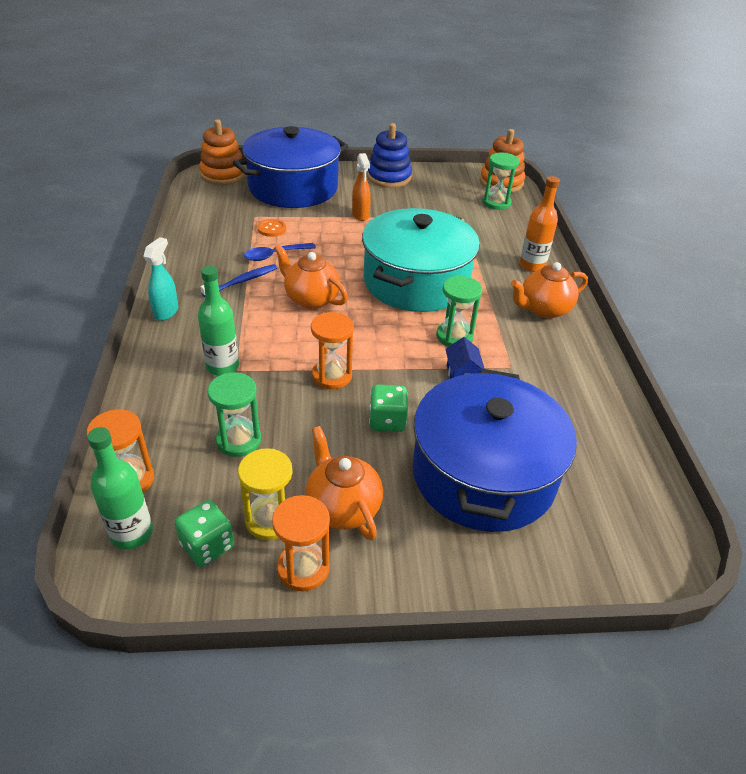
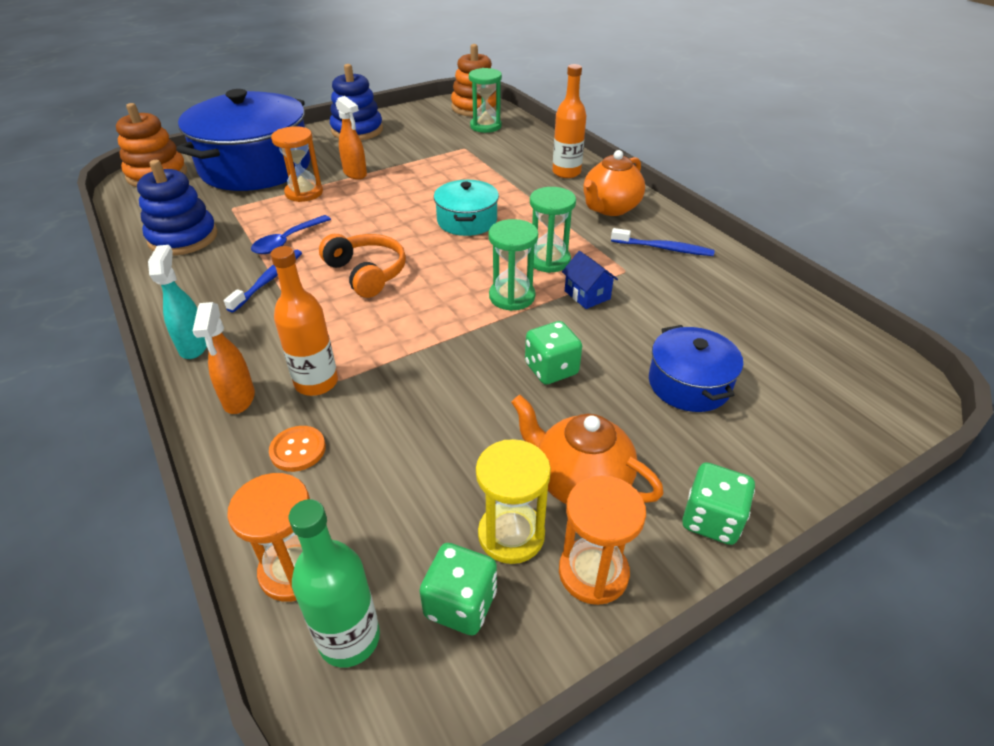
camera: 25 degrees left, 0 degrees up
green bottle [198,266,239,376] -> orange bottle [270,246,338,396]
green hourglass [207,372,261,457] -> green hourglass moved to [488,219,538,311]
orange button [257,219,286,237] -> orange button moved to [269,426,326,472]
orange teapot [274,244,348,309] -> orange headphones [319,234,406,298]
orange hourglass [311,312,354,389] -> orange hourglass moved to [271,126,323,202]
turquoise pot [362,208,480,312] -> turquoise pot [434,180,499,236], size x0.49
blue pot [413,369,577,532] -> blue pot [649,325,743,412], size x0.49
none -> blue stacking toy [137,160,217,256]
none -> orange spray bottle [193,302,255,414]
none -> blue toothbrush [611,228,715,256]
none -> green dice [682,462,755,545]

